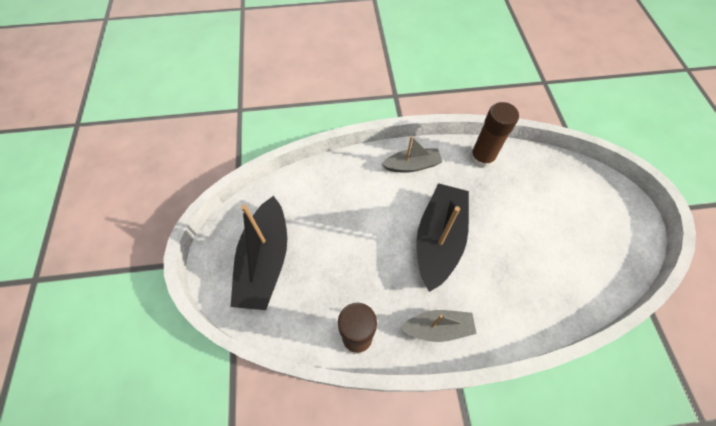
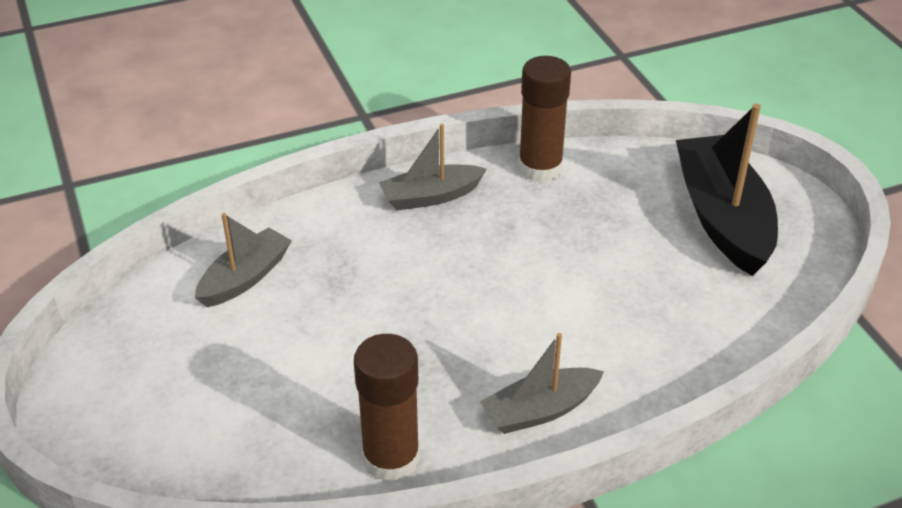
camera: 165 degrees right, 20 degrees down
black boat [416,183,469,292] -> none
none -> grey boat [195,213,292,307]

